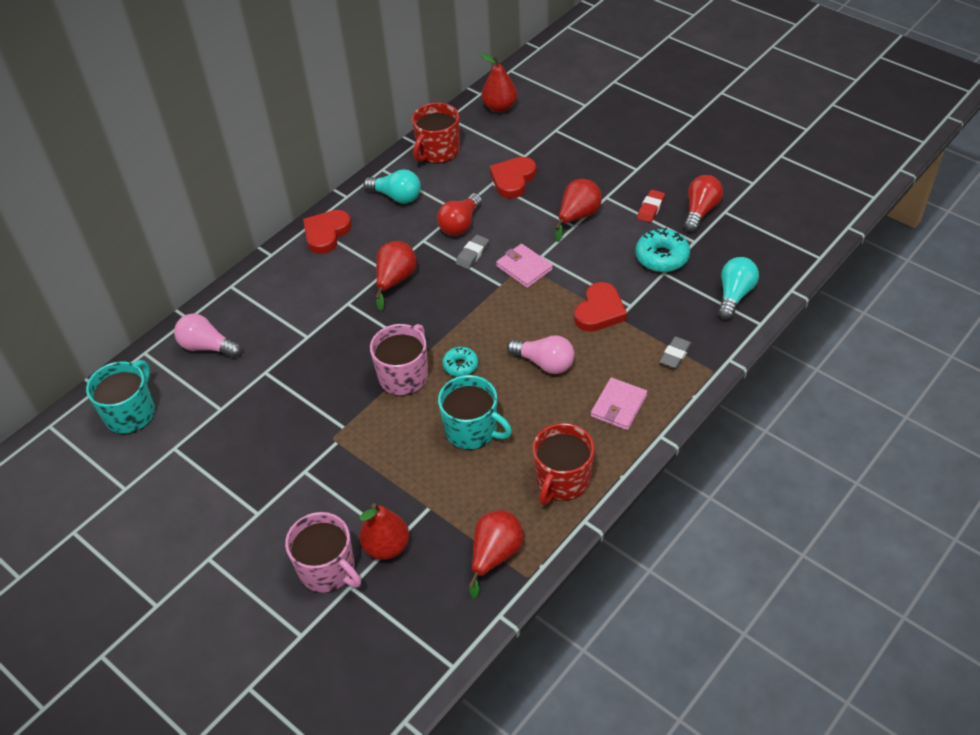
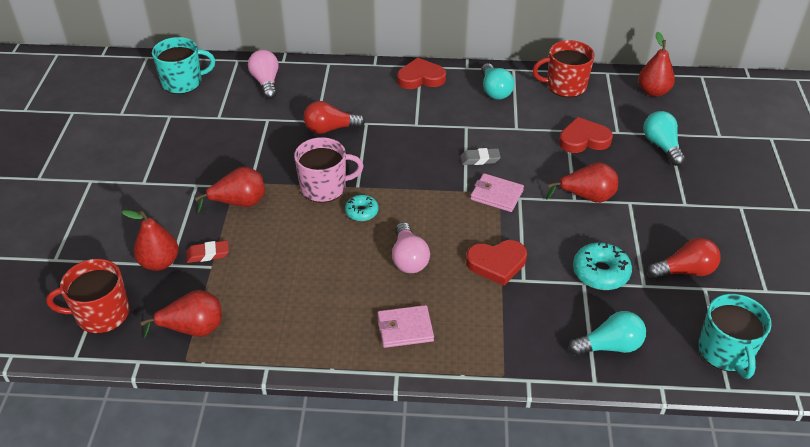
camera: 50 degrees right, 5 degrees down
pink mug [285,512,361,593] -> none
red pear [375,241,417,311] -> red pear moved to [195,167,265,213]
red light bulb [437,193,482,236] -> red light bulb moved to [304,101,365,134]
turquoise mug [438,375,512,450] -> turquoise mug moved to [698,294,772,379]
pink wallet [496,244,553,288] -> pink wallet turned 75 degrees counterclockwise [470,173,524,212]
red mug [533,423,595,505] -> red mug moved to [46,259,129,334]
red eraser [637,190,665,223] -> red eraser moved to [186,240,229,263]
grey eraser [659,336,692,368] -> none
none -> turquoise light bulb [643,111,685,166]

